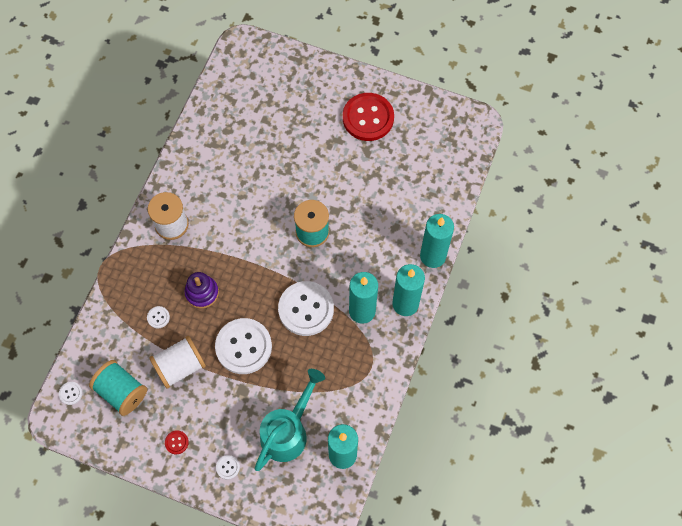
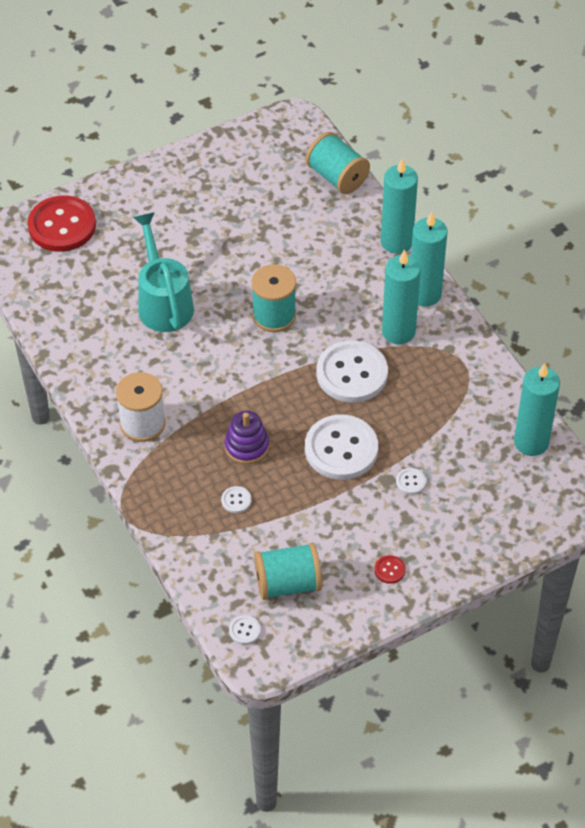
camera: 50 degrees left, 15 degrees down
white spool [149,336,206,389] -> none
white button [216,455,240,480] -> white button moved to [396,468,426,495]
turquoise watering can [254,369,325,471] -> turquoise watering can moved to [133,212,194,332]
red button [343,93,394,141] -> red button moved to [28,196,96,252]
none -> turquoise spool [306,132,370,194]

